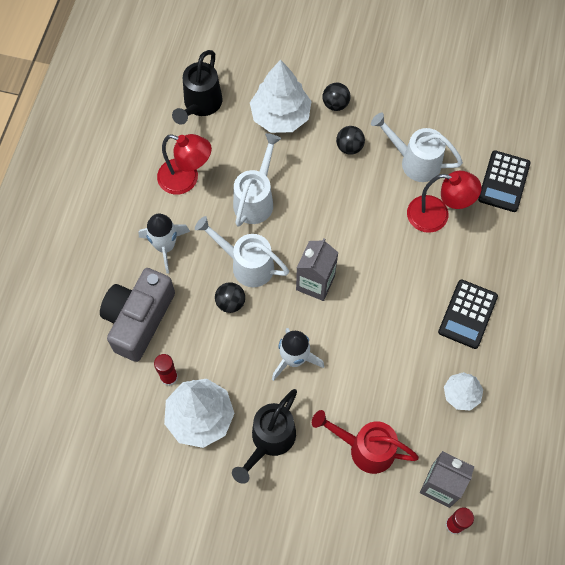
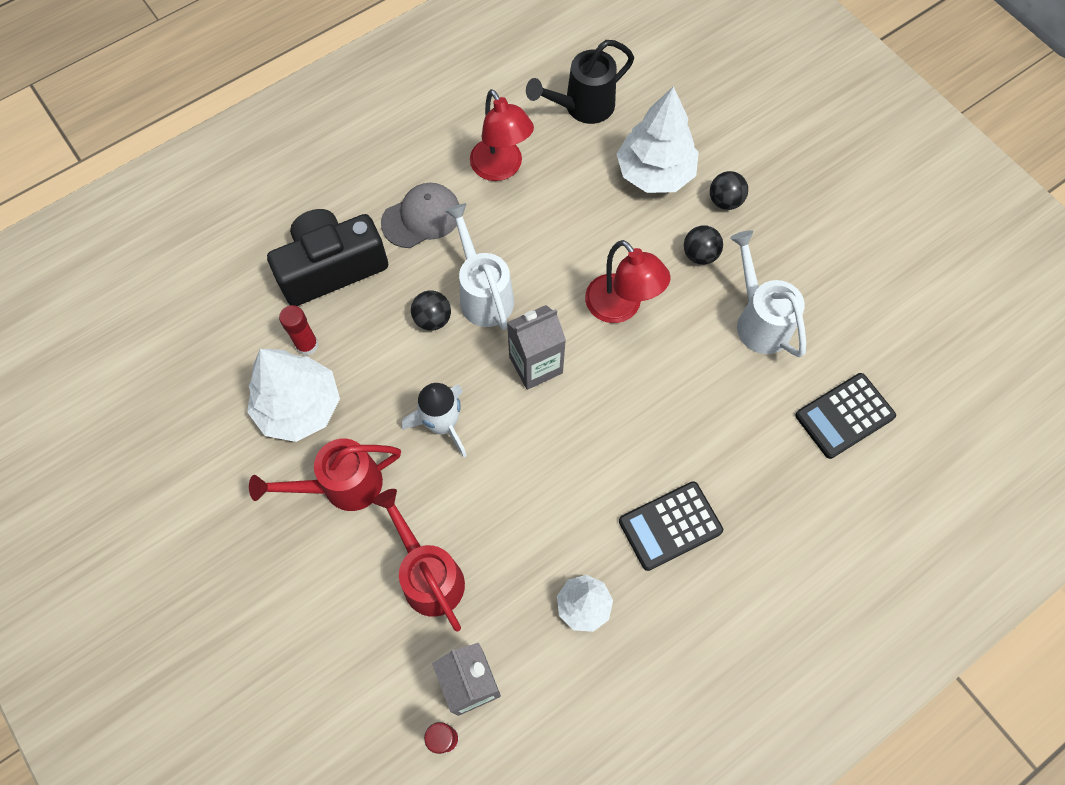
camera: 40 degrees right, 0 degrees up
grey camera [100,268,175,362] -> black camera [267,209,388,306]
white rocket [139,213,190,274] -> grey cap [381,183,459,248]
black watering can [232,389,297,484] -> red watering can [249,439,401,511]
white watering can [233,133,281,227] -> none
red lamp [407,171,482,233] -> red lamp moved to [585,240,671,323]

